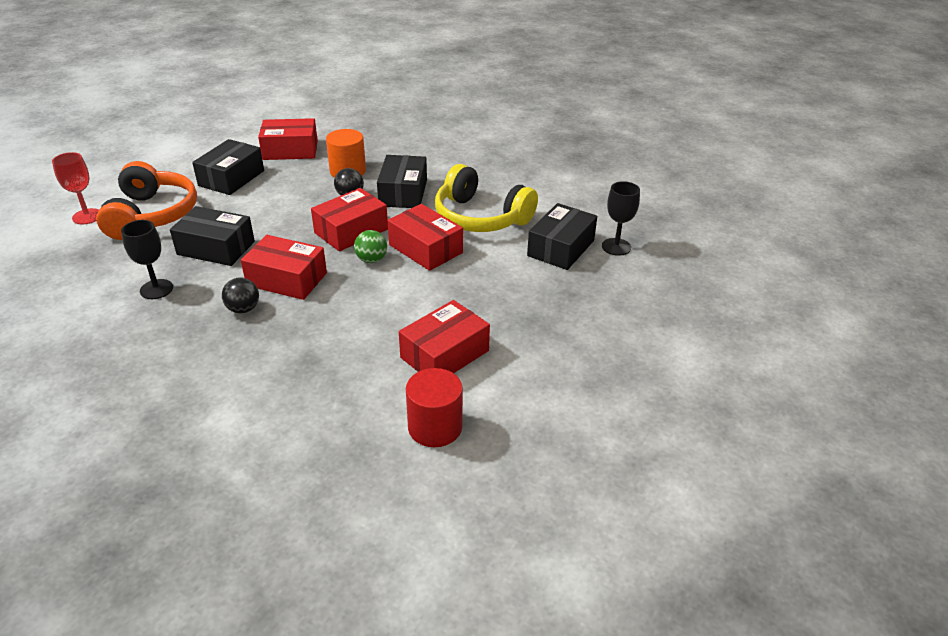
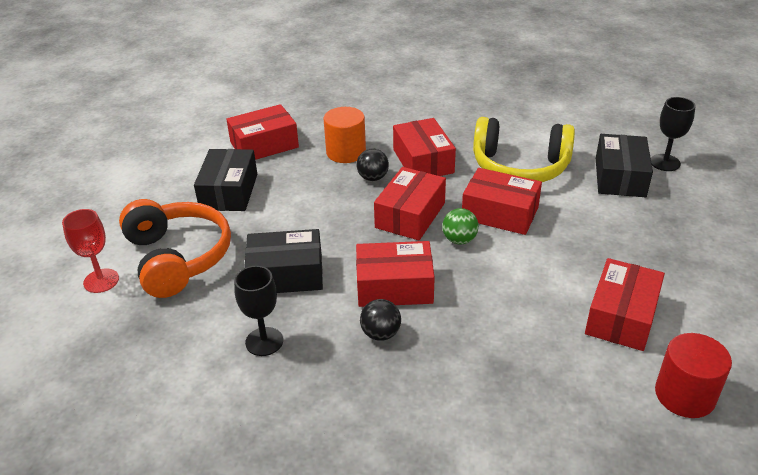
camera: 20 degrees left, 0 degrees up
black box [377,155,427,208] -> red box [393,118,456,176]

